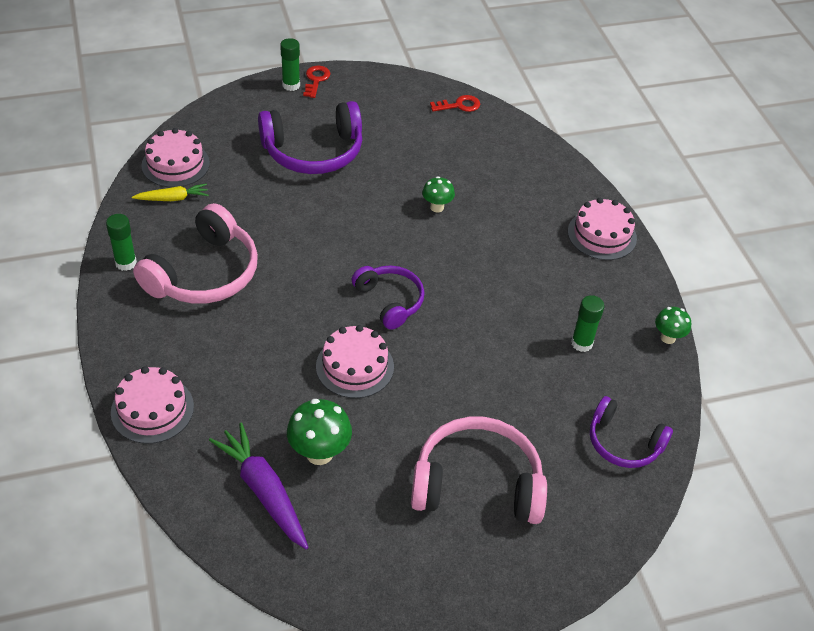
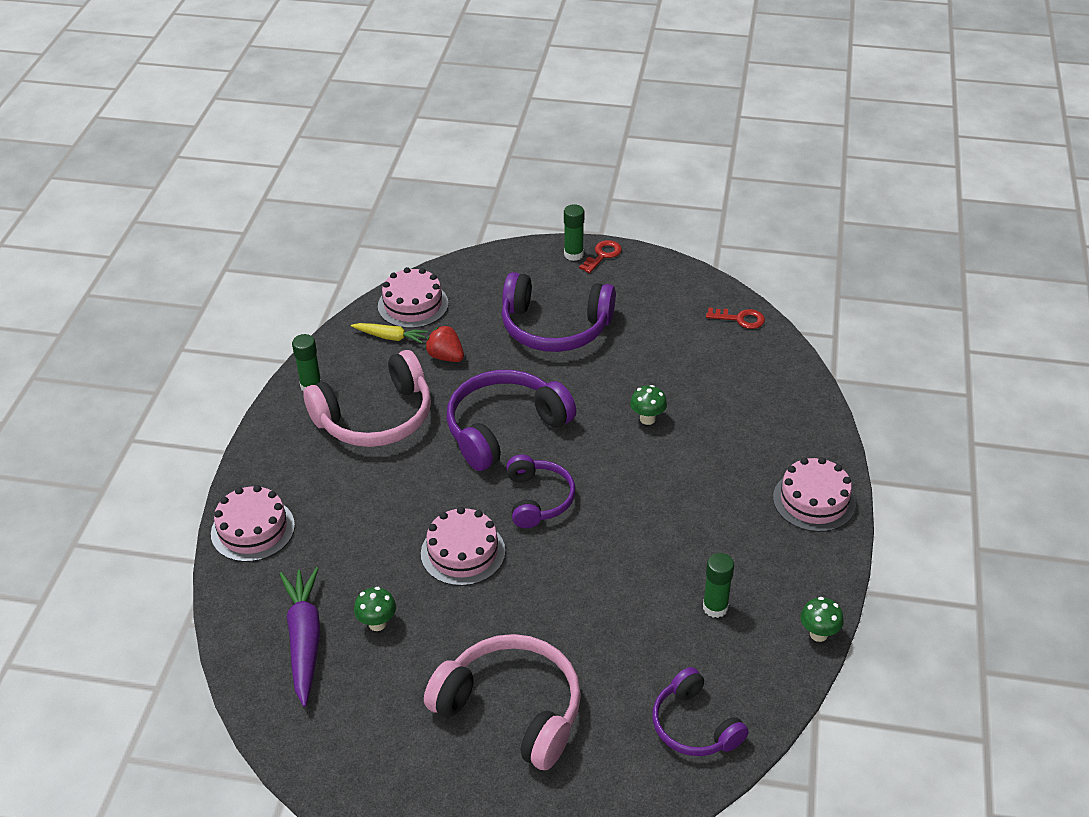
camera: 30 degrees right, 5 degrees down
green mushroom [287,399,352,465] -> green mushroom [354,587,396,631], size x0.62
none -> red strawberry [425,325,464,362]
none -> purple headphones [446,370,576,471]

